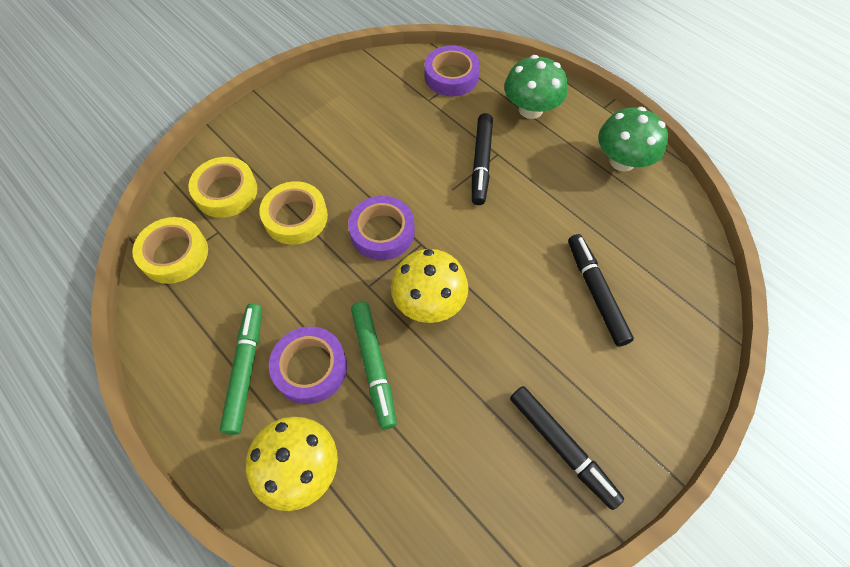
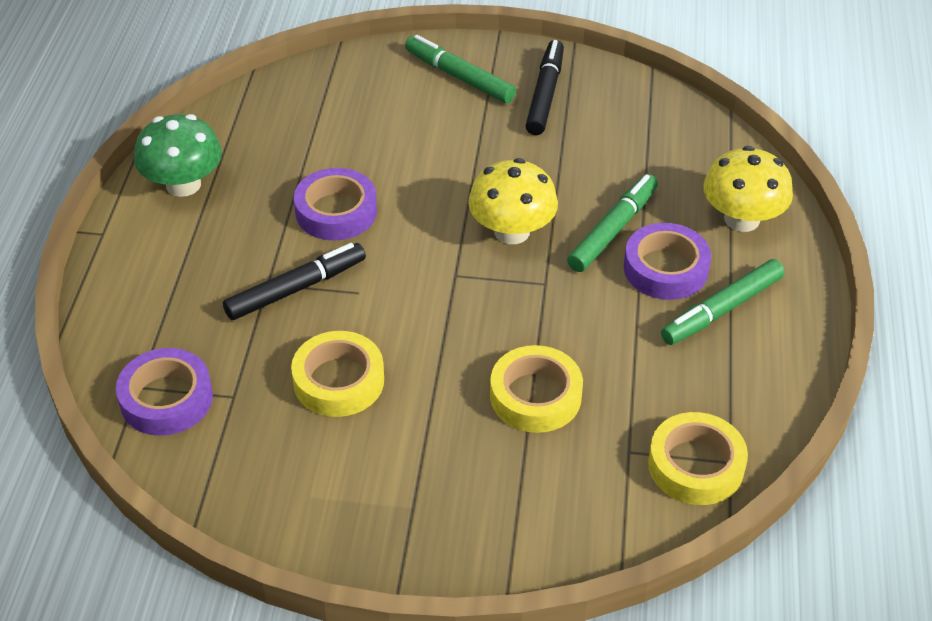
camera: 130 degrees left, 15 degrees down
yellow tape [188,157,258,218] -> yellow tape moved to [291,331,384,417]
purple tape [348,196,415,260] -> purple tape moved to [294,168,377,240]
green mushroom [504,55,567,119] -> none
black marker [568,234,634,346] -> none
none -> green marker [405,35,516,103]

